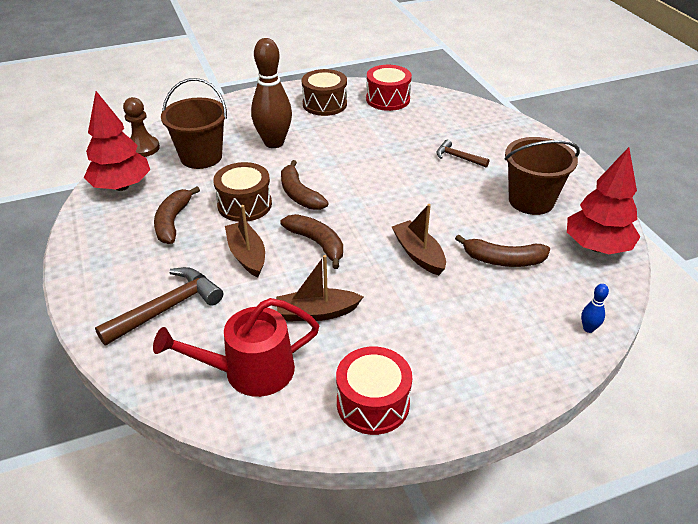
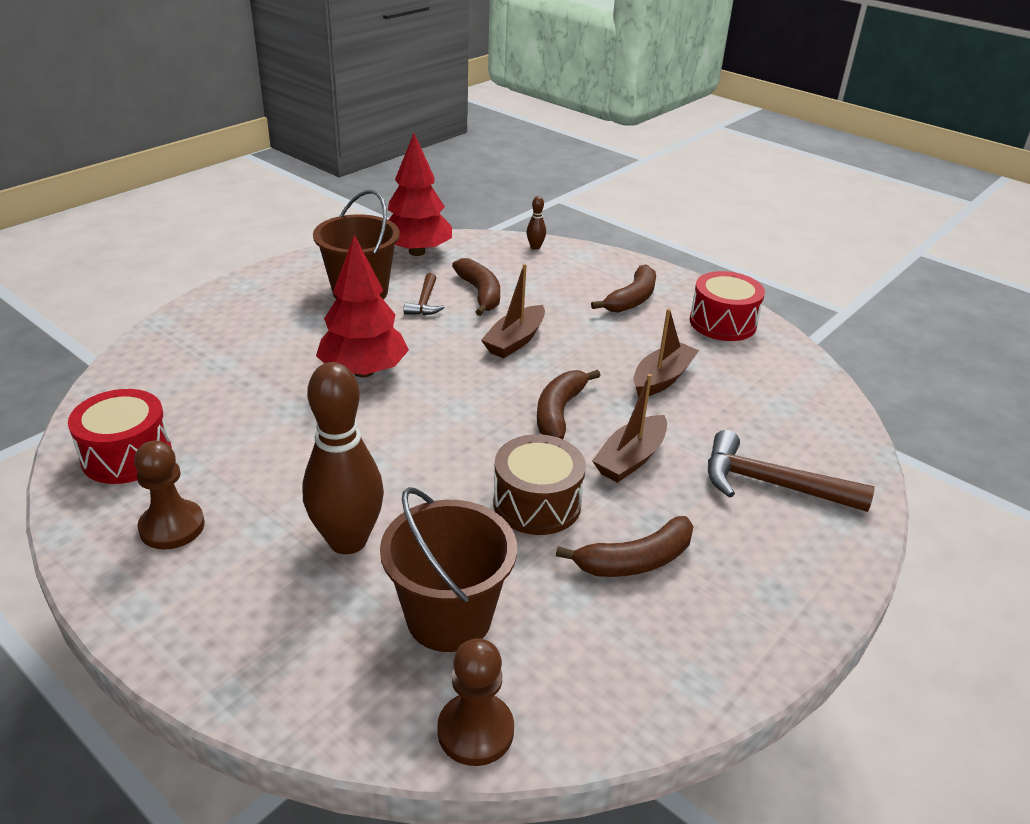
camera: 120 degrees left, 5 degrees down
red tree [84,91,150,191] -> red tree moved to [316,235,409,377]
red watering can [153,298,319,397] -> none
brown boat [276,255,363,321] -> brown boat turned 105 degrees counterclockwise [634,308,699,398]
brown banana [281,160,329,210] -> brown banana moved to [591,264,656,313]
brown drum [302,69,347,116] -> brown pawn [134,441,205,550]
brown hammer [437,139,489,167] -> brown hammer moved to [404,273,445,315]
blue bowling pin [581,284,609,333] -> brown bowling pin [527,196,546,250]

